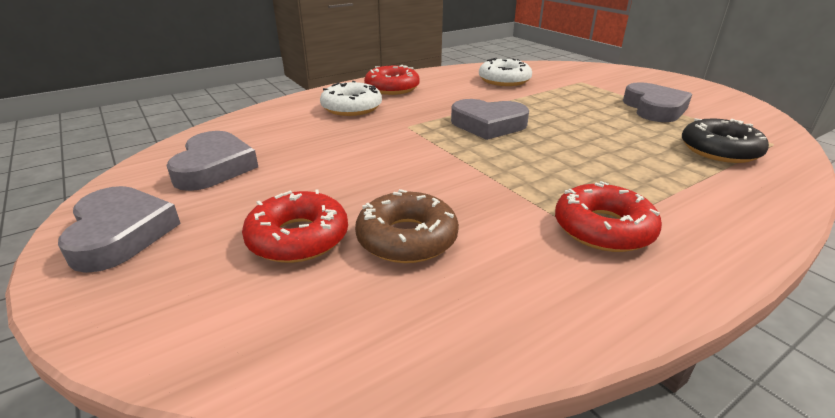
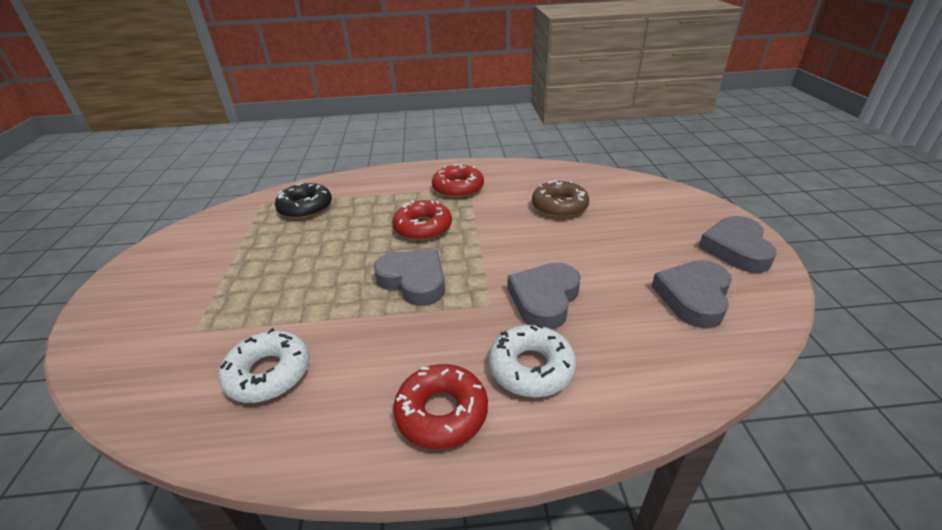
camera: 150 degrees left, 5 degrees up
red donut [242,189,348,263] -> red donut moved to [392,200,452,241]
grey heart [623,82,692,122] -> grey heart moved to [507,263,581,330]

